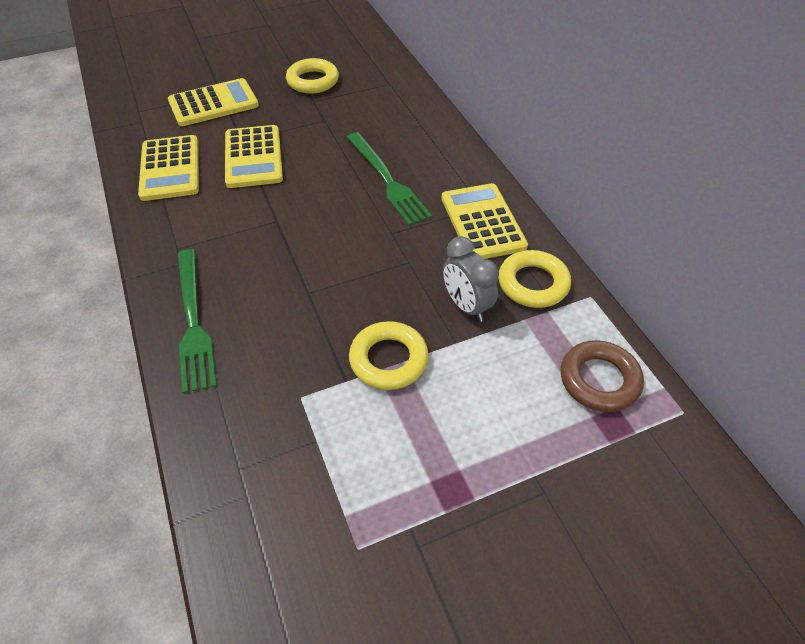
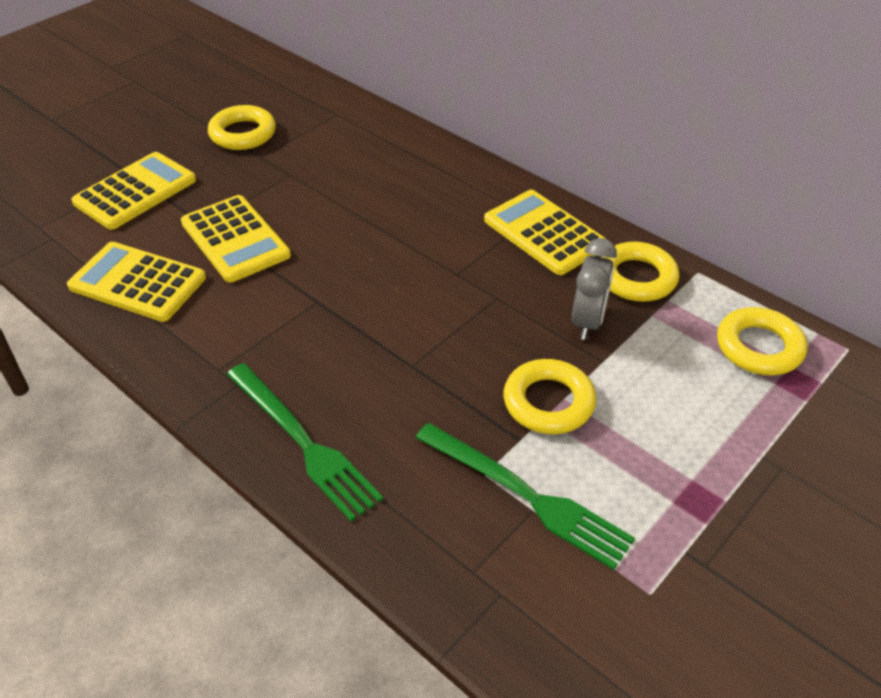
camera: 25 degrees left, 5 degrees down
yellow calculator [138,135,199,201] -> yellow calculator turned 150 degrees clockwise [67,242,206,322]
green fork [347,132,432,226] -> green fork moved to [416,423,635,570]
grey clock [443,236,499,322] -> grey clock turned 105 degrees counterclockwise [572,238,617,340]
brown ring [560,340,644,412] -> yellow ring [717,307,807,376]

